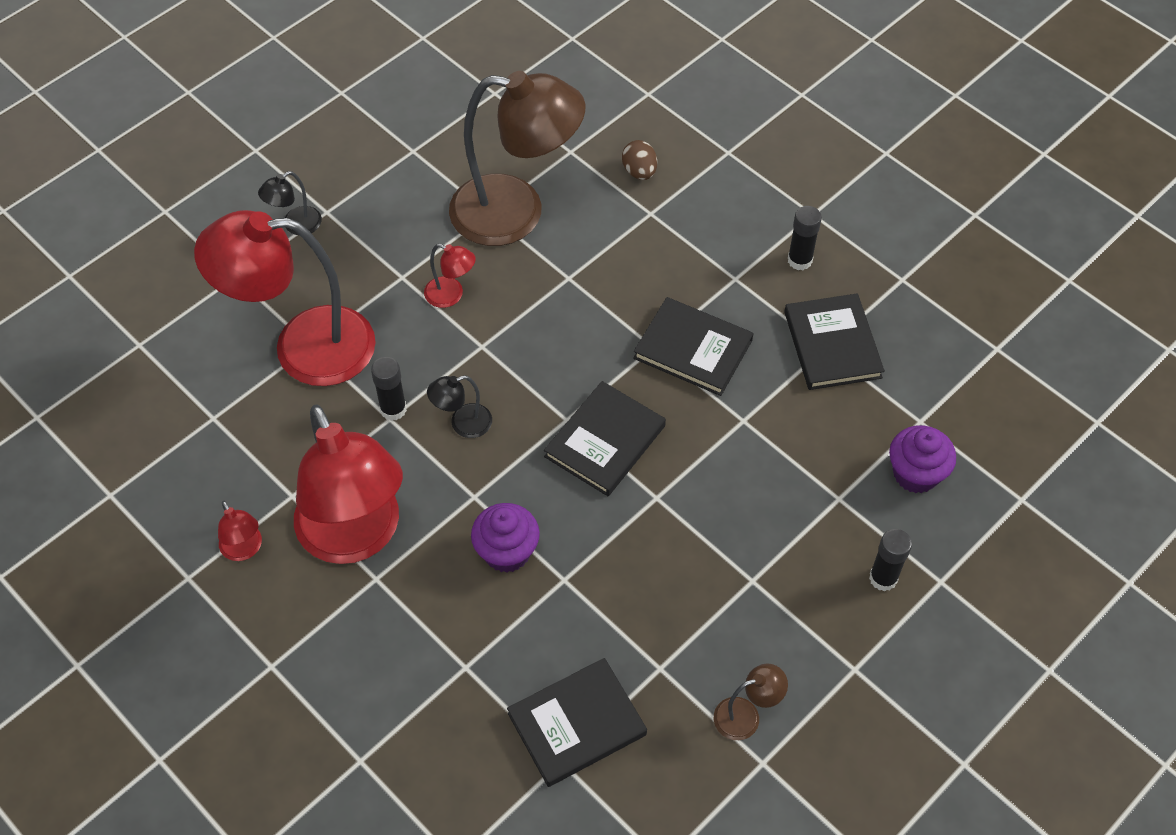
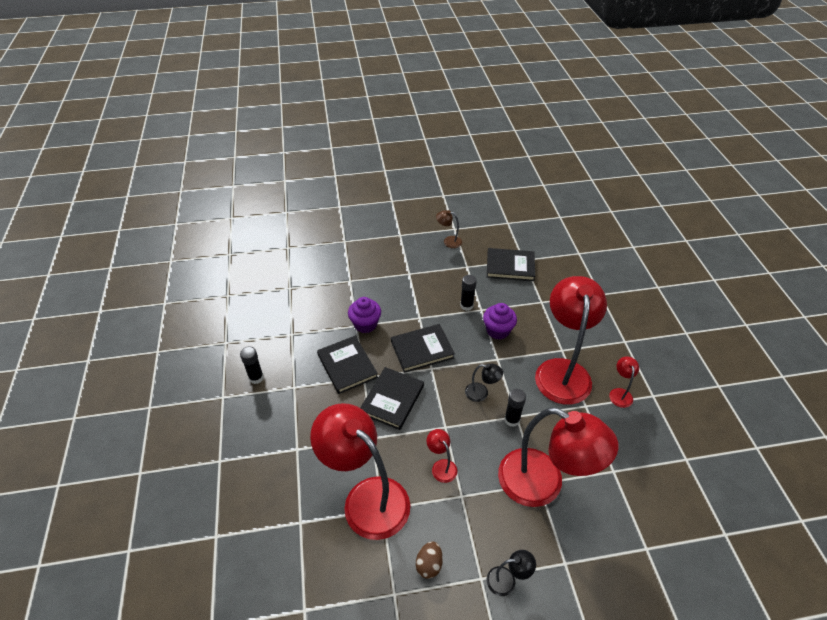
camera: 145 degrees left, 10 degrees down
brown lamp [449,71,586,246] -> red lamp [310,403,410,540]
brown egg [622,140,657,180] -> brown egg moved to [416,541,443,579]
black book [784,293,885,390] -> black book moved to [360,367,424,430]
black glue stick [869,529,912,591] -> black glue stick moved to [460,275,477,311]
purple cupcake [889,425,956,493] -> purple cupcake moved to [348,297,381,333]

